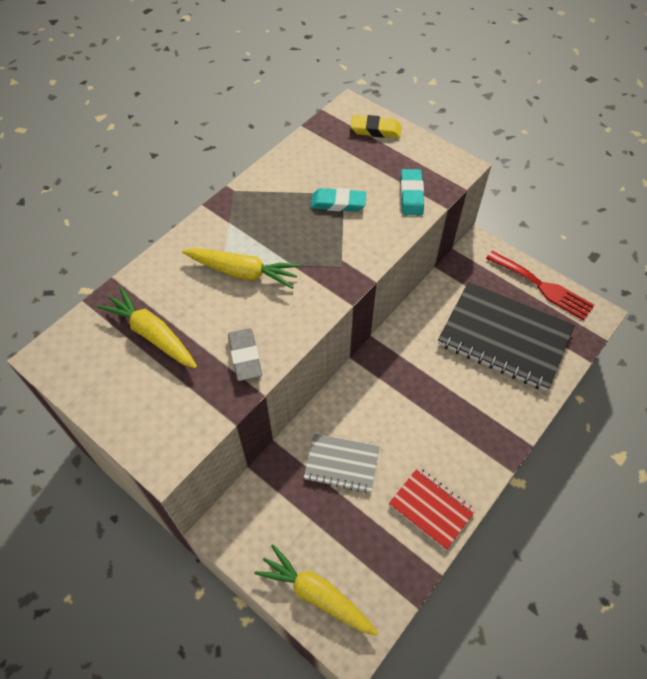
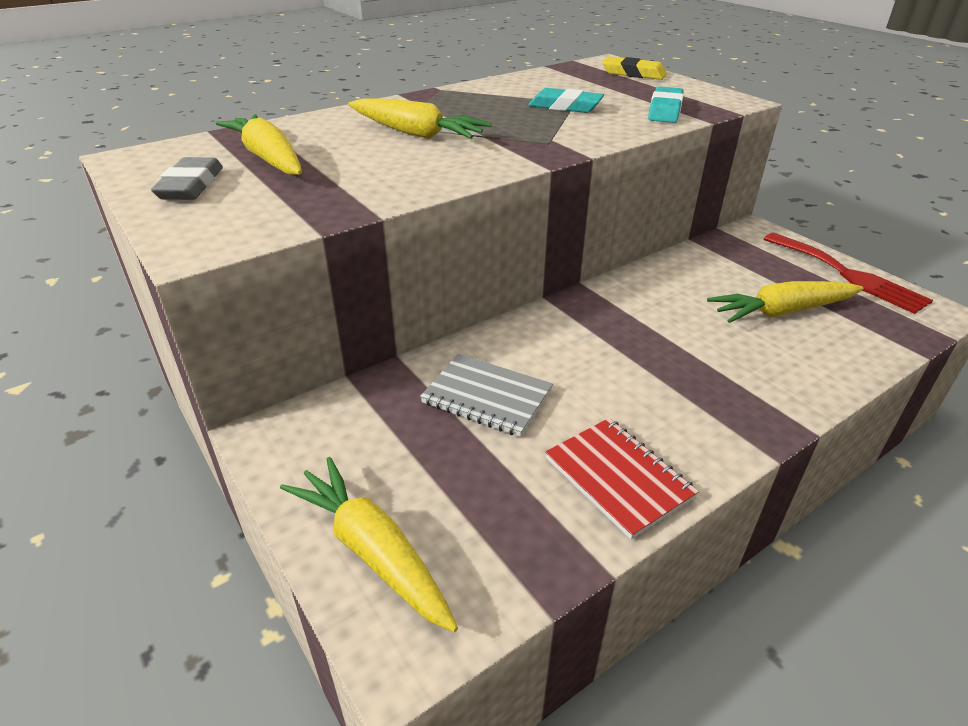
camera: 15 degrees right, 20 degrees down
grey eraser [228,328,262,381] -> grey eraser moved to [151,157,223,200]
black notebook [438,282,575,391] -> yellow carrot [707,281,864,323]

